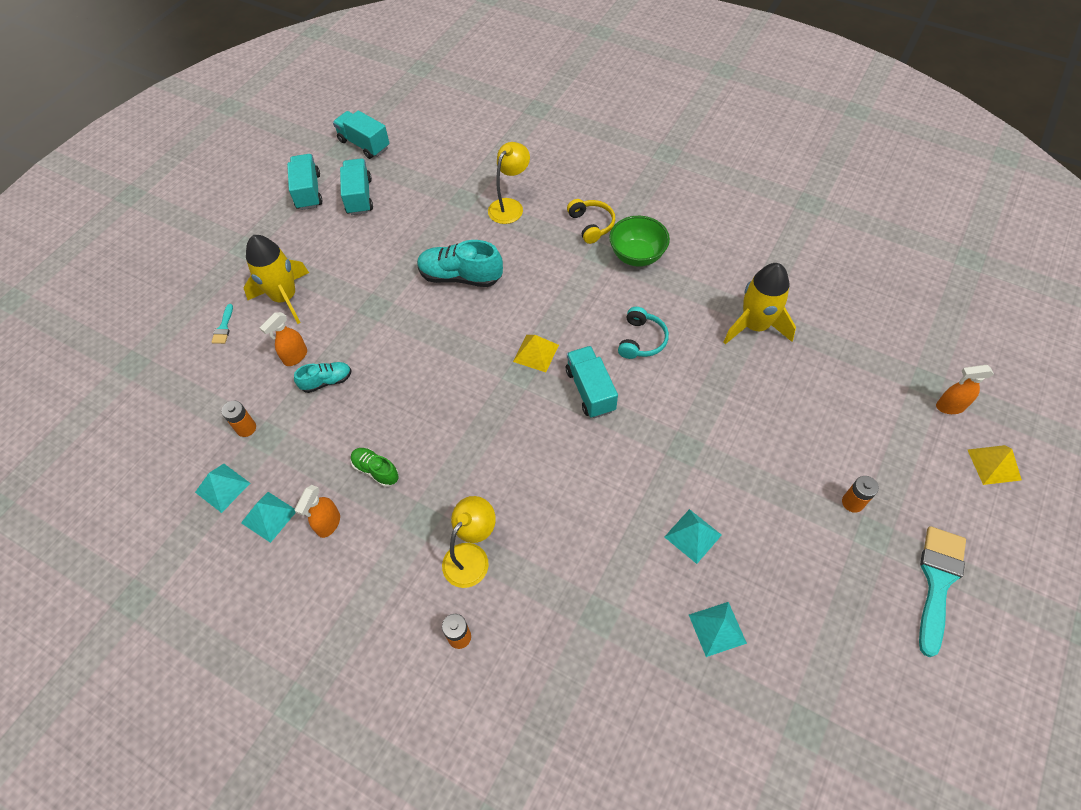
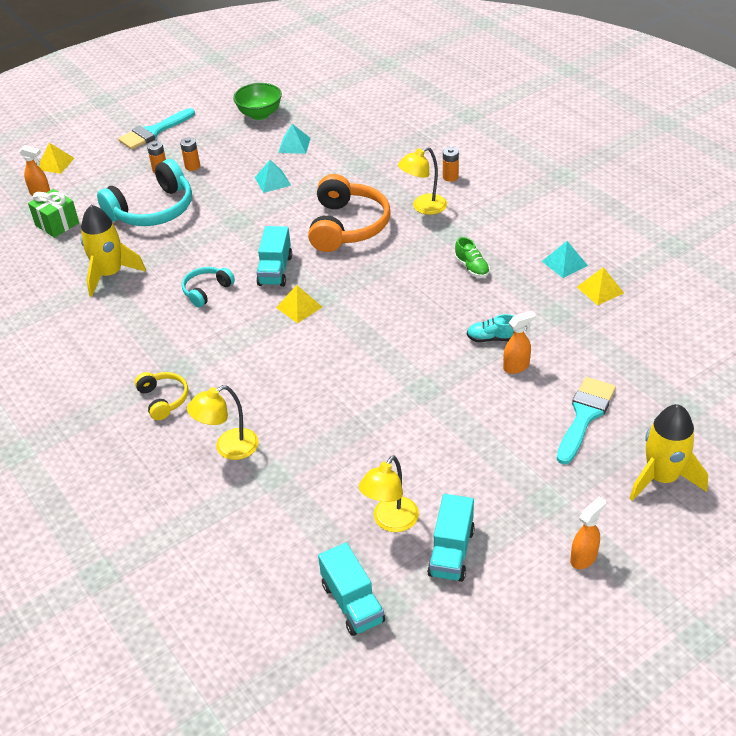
camera: 155 degrees left, 15 degrees down
turquoise pyramid [195,464,250,513] -> yellow pyramid [577,267,624,305]
turquoise brush [211,304,233,344] -> turquoise brush [557,377,616,465], size x2.19
orange battery [222,401,256,437] -> orange battery moved to [180,137,200,171]
yellow rocket [243,235,309,324] -> yellow rocket moved to [629,404,708,501]
orange spray bottle [295,485,340,538] -> orange spray bottle moved to [570,496,606,569]
turquoise truck [340,158,373,215] -> yellow lamp [359,456,419,532]
turquoise shoe [417,240,503,287] -> none
yellow headphones [567,199,615,244] -> yellow headphones turned 150 degrees clockwise [135,372,188,420]
green bowl [609,216,670,267] -> green bowl moved to [233,83,282,120]
none -> green gift [28,189,79,238]
none -> turquoise headphones [97,159,192,226]
none -> orange headphones [308,174,390,252]

